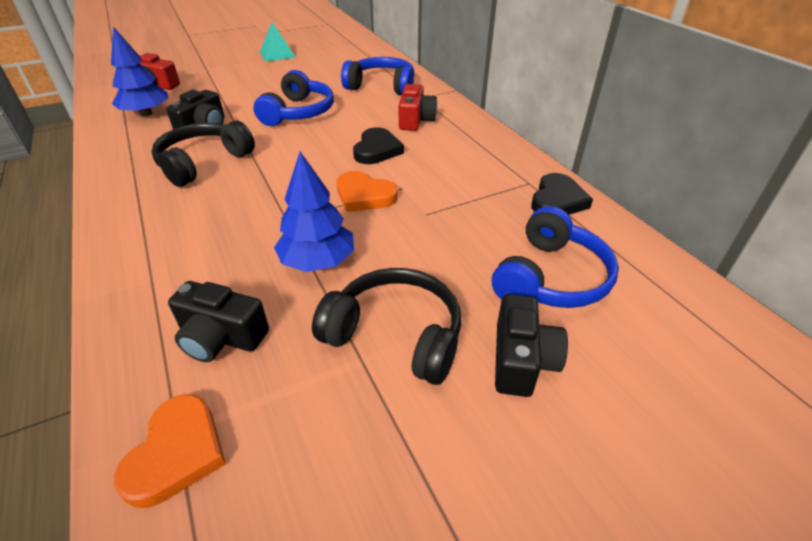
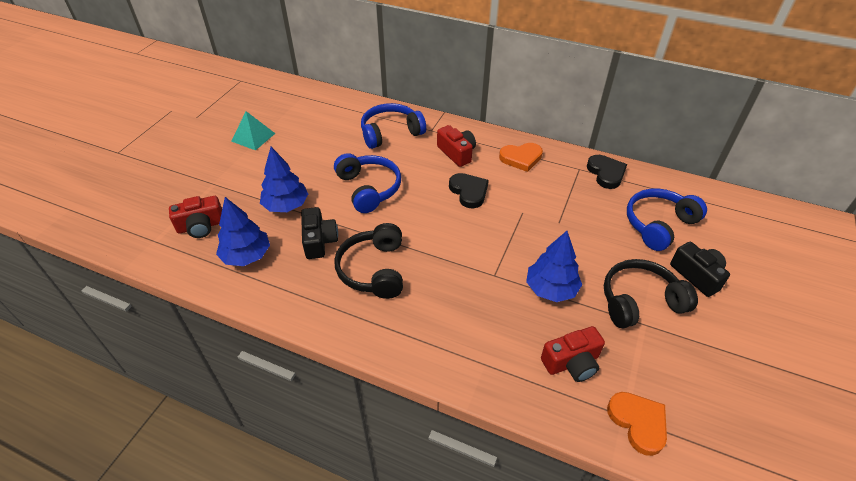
camera: 40 degrees left, 5 degrees up
black camera [168,281,269,362] -> red camera [541,326,605,382]
orange heart [337,171,398,212] -> orange heart moved to [499,143,543,172]
blue headphones [492,206,619,308] -> blue headphones turned 120 degrees counterclockwise [627,188,707,251]
none -> blue tree [260,147,308,212]

